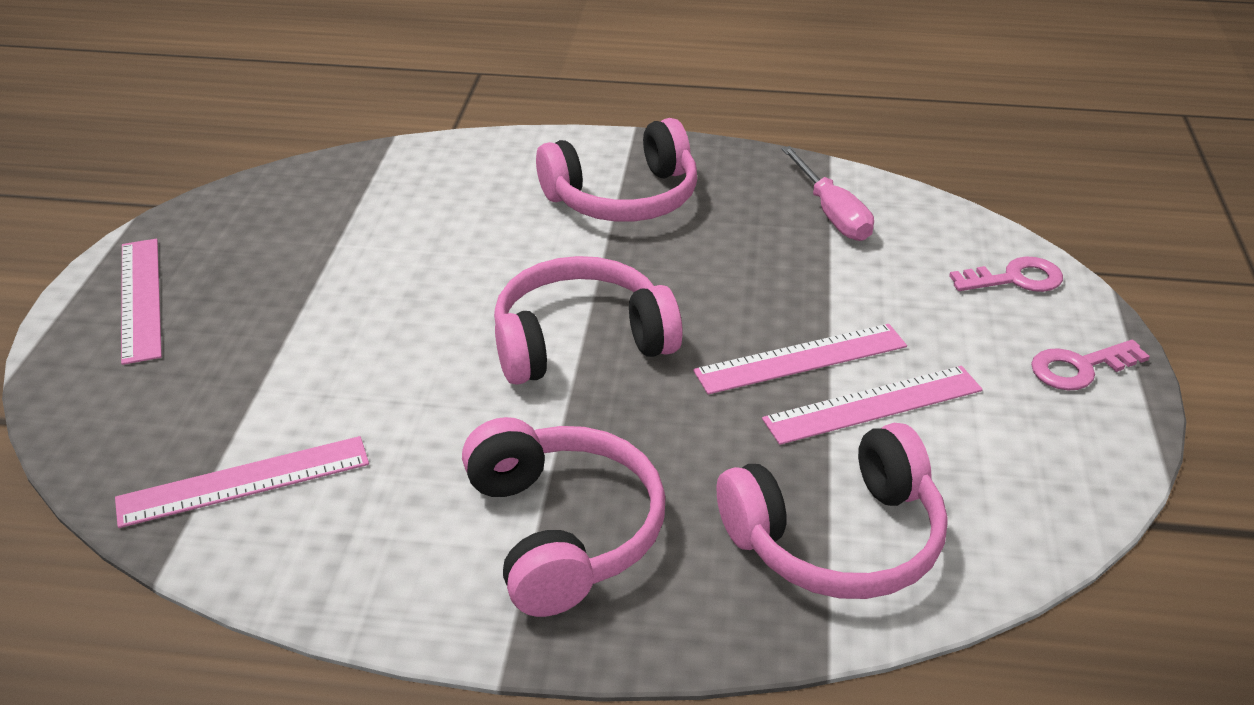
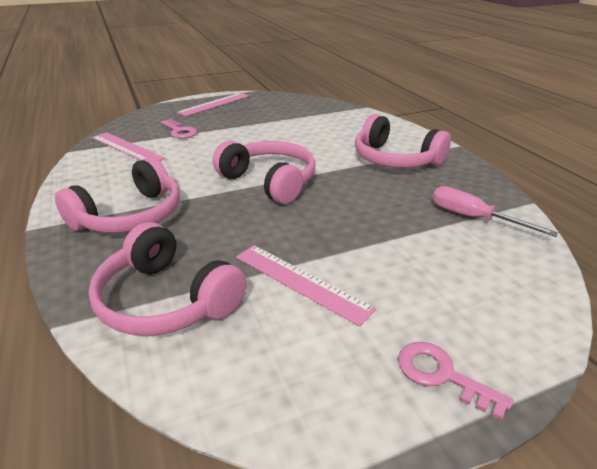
camera: 60 degrees right, 5 degrees down
pink ruler [693,324,907,394] -> none
pink screwdriver [781,146,874,241] -> pink screwdriver turned 90 degrees clockwise [433,186,558,237]
pink key [949,256,1063,292] -> pink key moved to [161,119,197,139]

